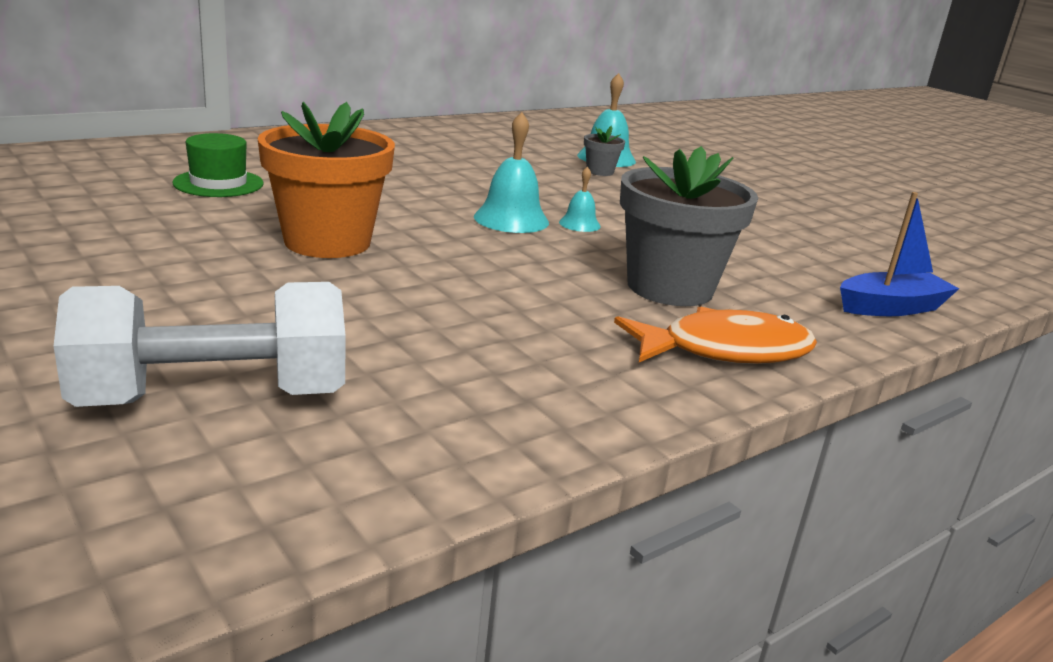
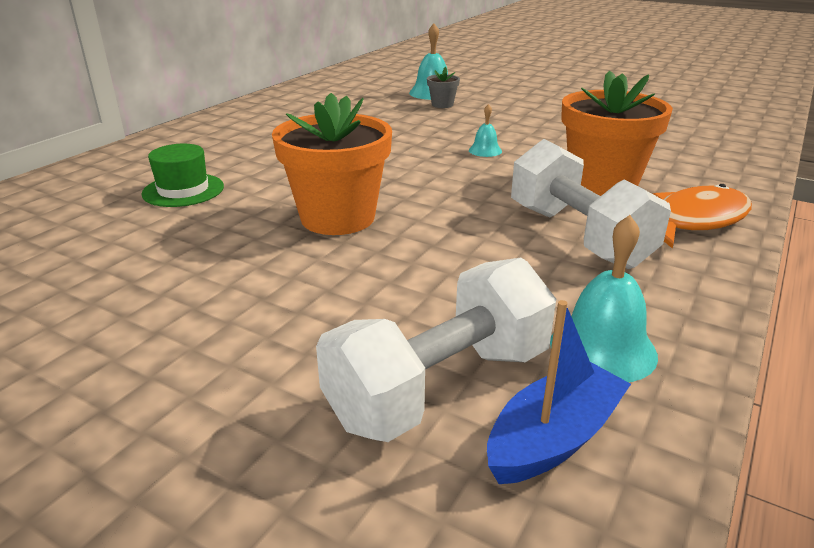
camera: 20 degrees left, 5 degrees up
turquoise bell [474,112,549,233] -> turquoise bell moved to [550,215,658,382]
grey flower pot [620,146,758,306] -> orange flower pot [561,71,673,196]
blue boat [840,192,959,316] -> blue boat moved to [487,300,631,484]
none -> white dumbbell [511,139,671,269]

